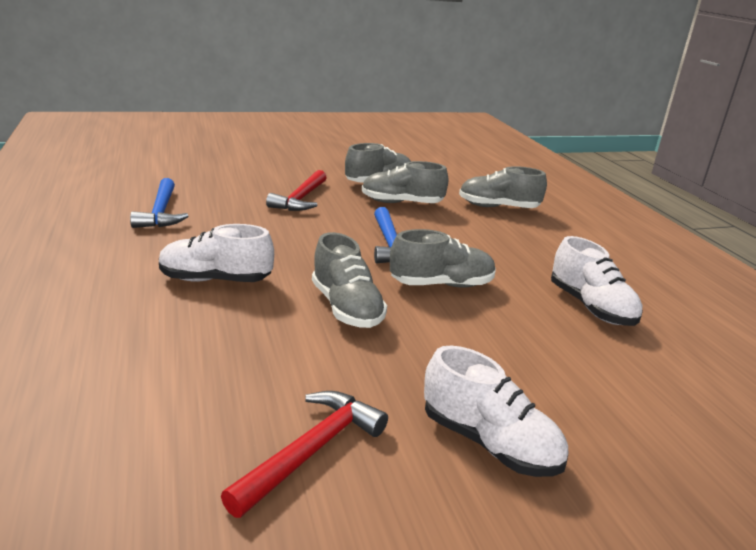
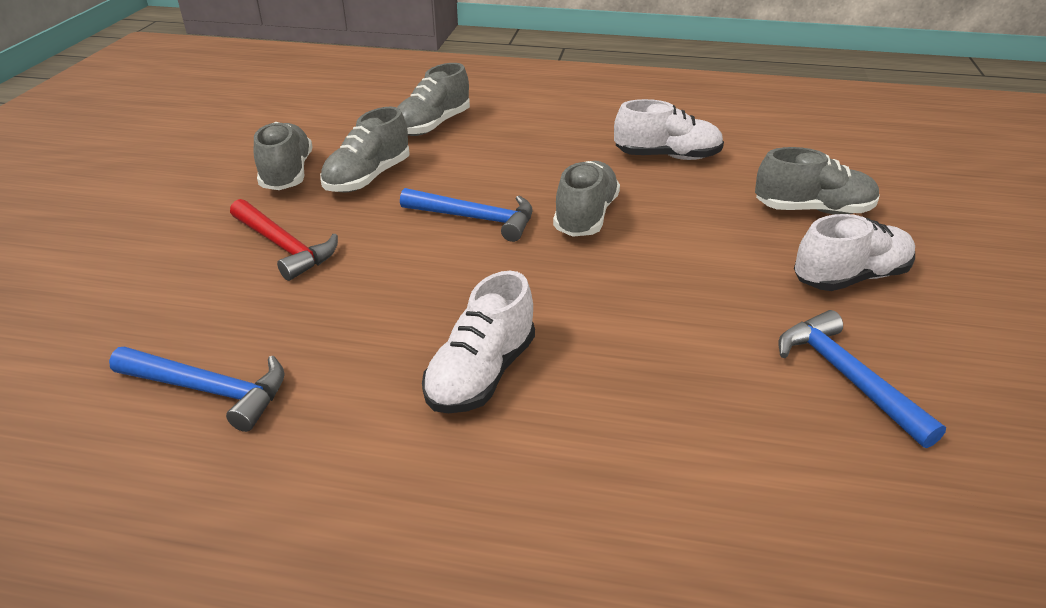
camera: 60 degrees left, 10 degrees up
red hammer [221,391,388,518] -> blue hammer [778,310,946,448]
grey shoe [312,232,387,328] -> grey shoe moved to [755,147,880,214]

